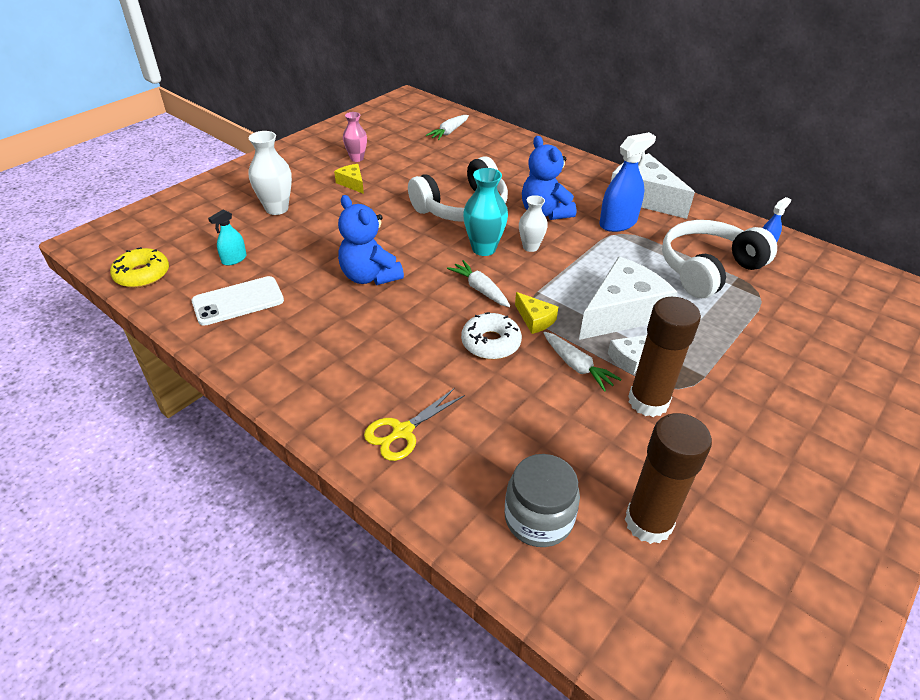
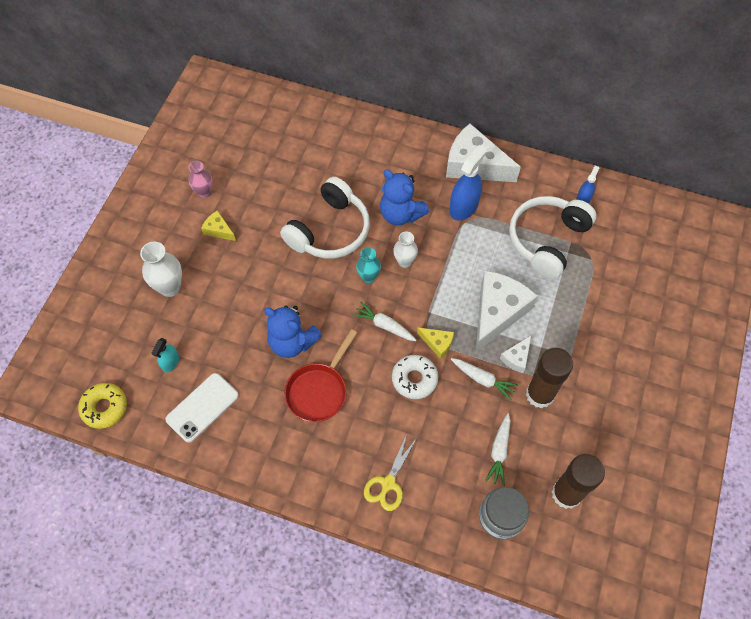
camera: 20 degrees left, 20 degrees up
white carrot [426,115,469,140] -> white carrot moved to [485,413,511,486]
turquoise vase [463,168,508,256] -> turquoise vase [356,247,381,283], size x0.66
none -> red pan [284,329,357,422]

